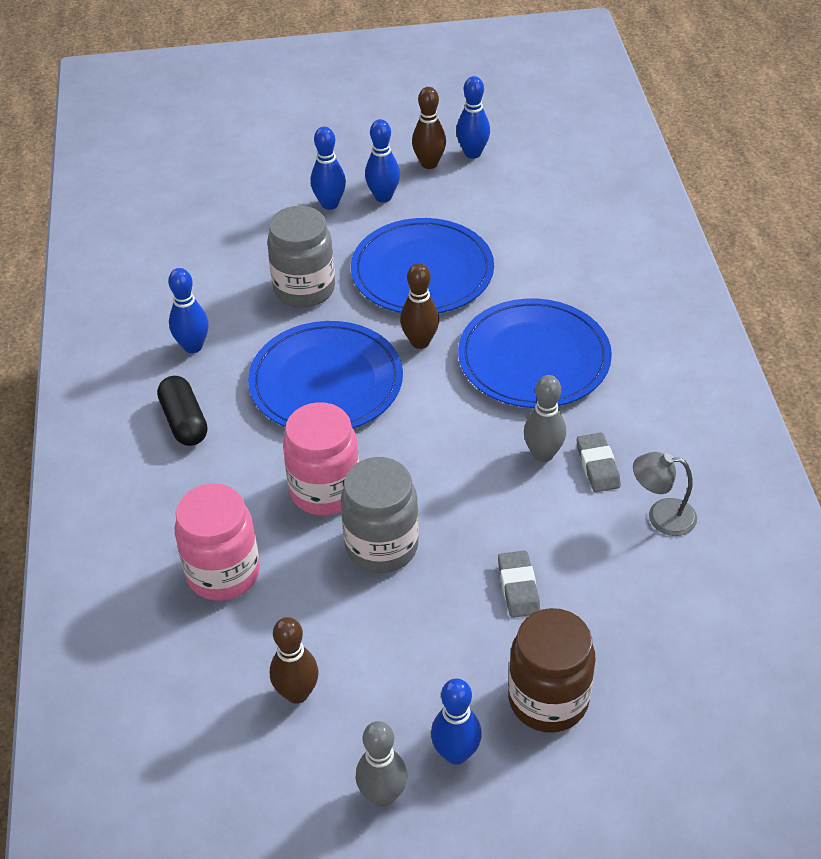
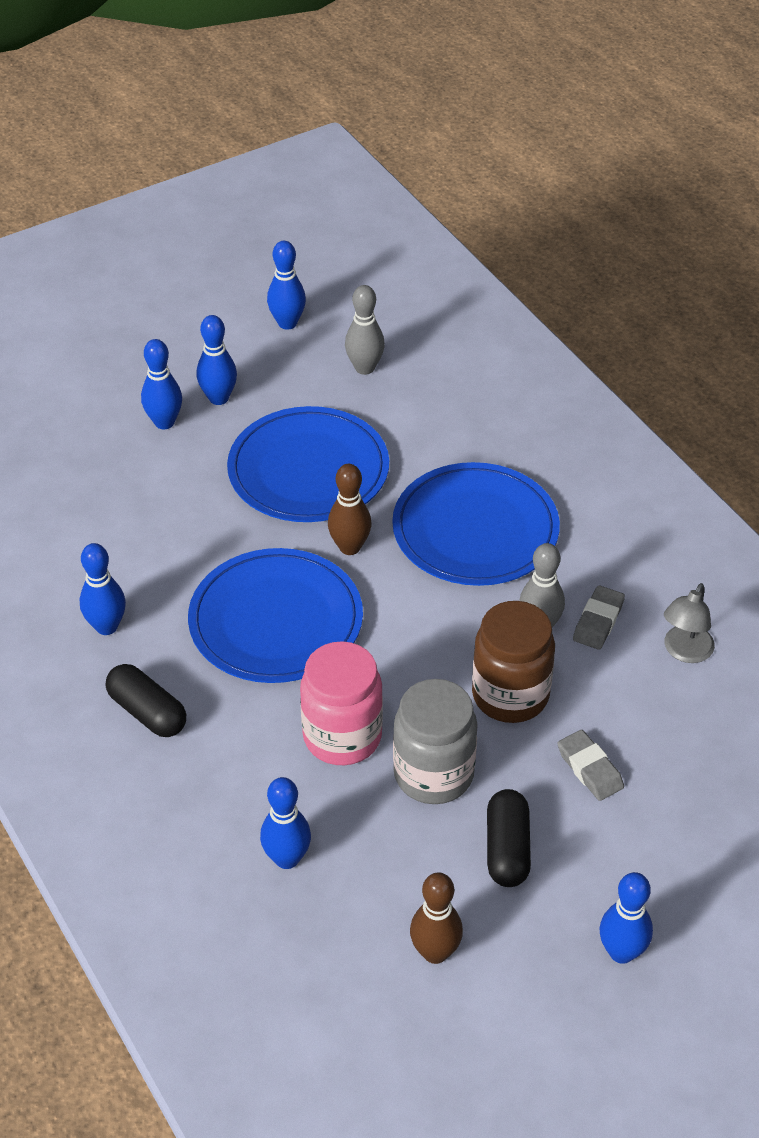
camera: 25 degrees left, 0 degrees up
pink jar [175,483,260,601] -> blue bowling pin [260,777,311,869]
grey jar [267,206,335,308] -> none
grey bowling pin [356,721,407,807] -> grey bowling pin moved to [345,285,385,375]
brown bowling pin [412,87,446,169] -> none
brown jar [508,608,595,733] -> brown jar moved to [472,601,555,723]
grey eraser [577,433,621,492] -> grey eraser turned 60 degrees clockwise [573,586,625,650]
grey lamp [633,452,697,536] -> grey lamp turned 45 degrees counterclockwise [664,583,715,663]
none -> black capsule [487,789,531,887]

